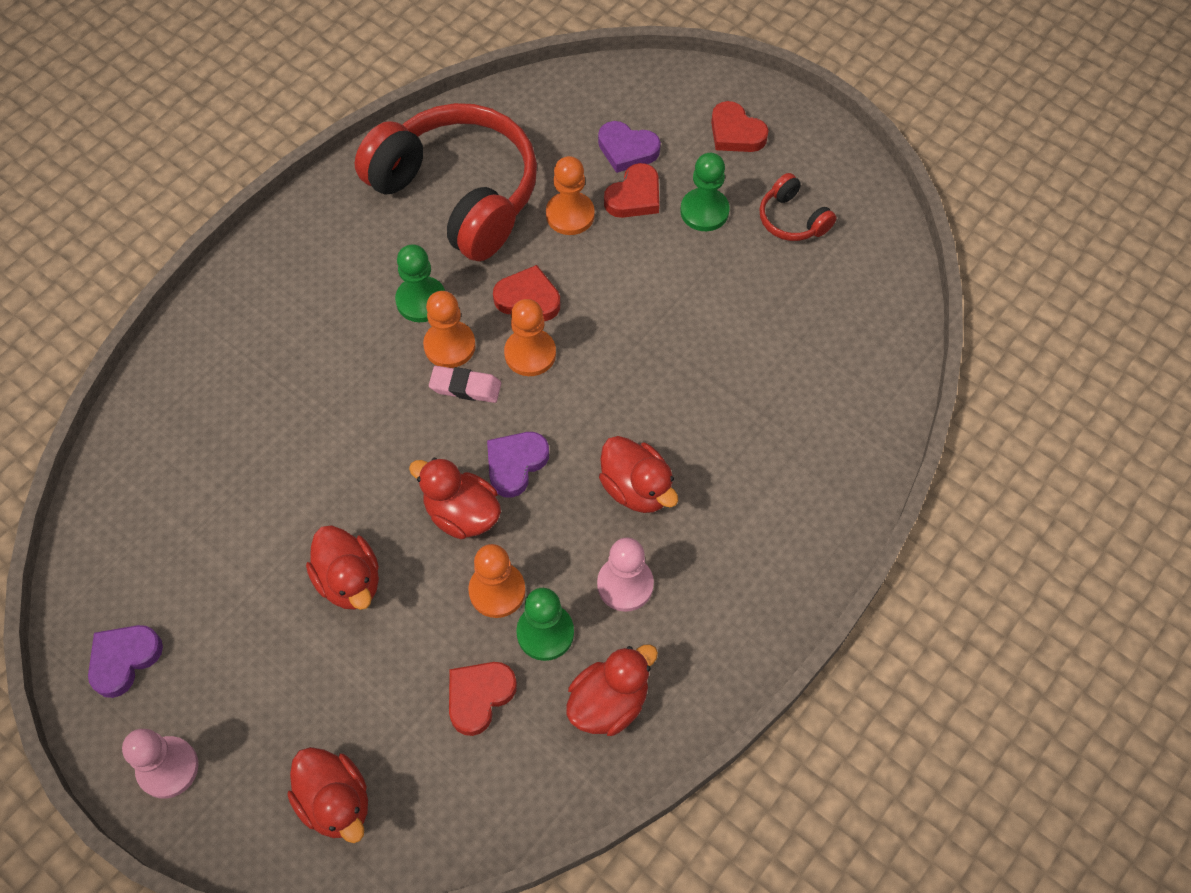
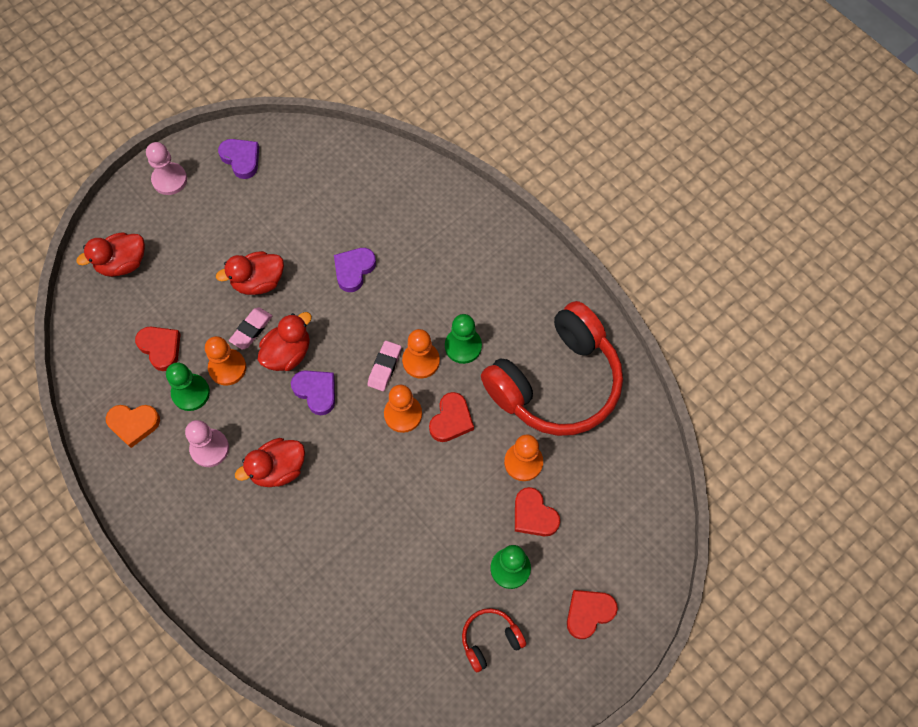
camera: 100 degrees right, 5 degrees up
red duck [566,644,658,736] -> orange heart [106,405,160,448]
purple heart [598,121,661,173] -> purple heart moved to [334,248,376,292]
none -> pink eraser [229,307,272,350]

